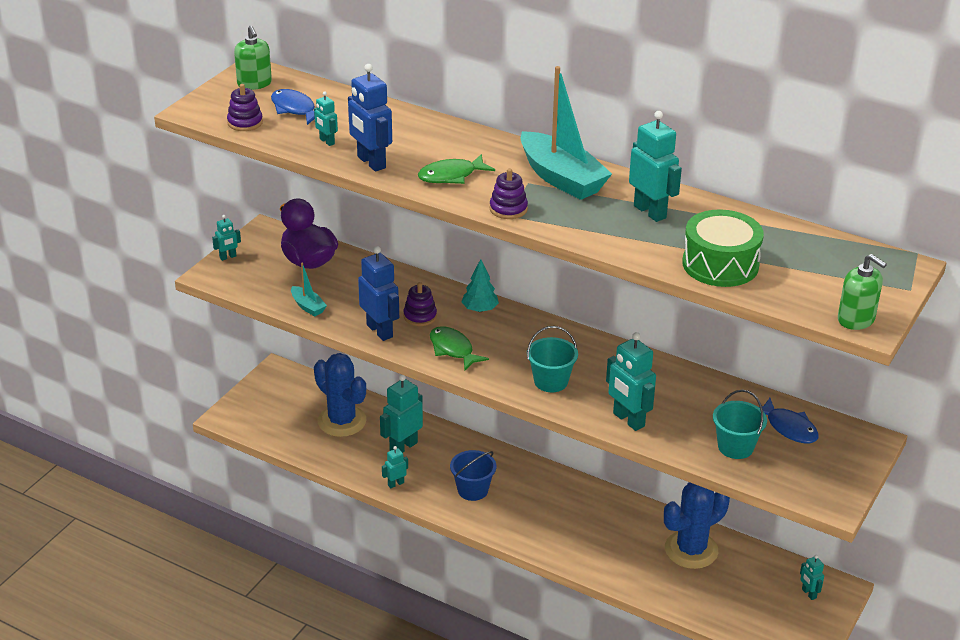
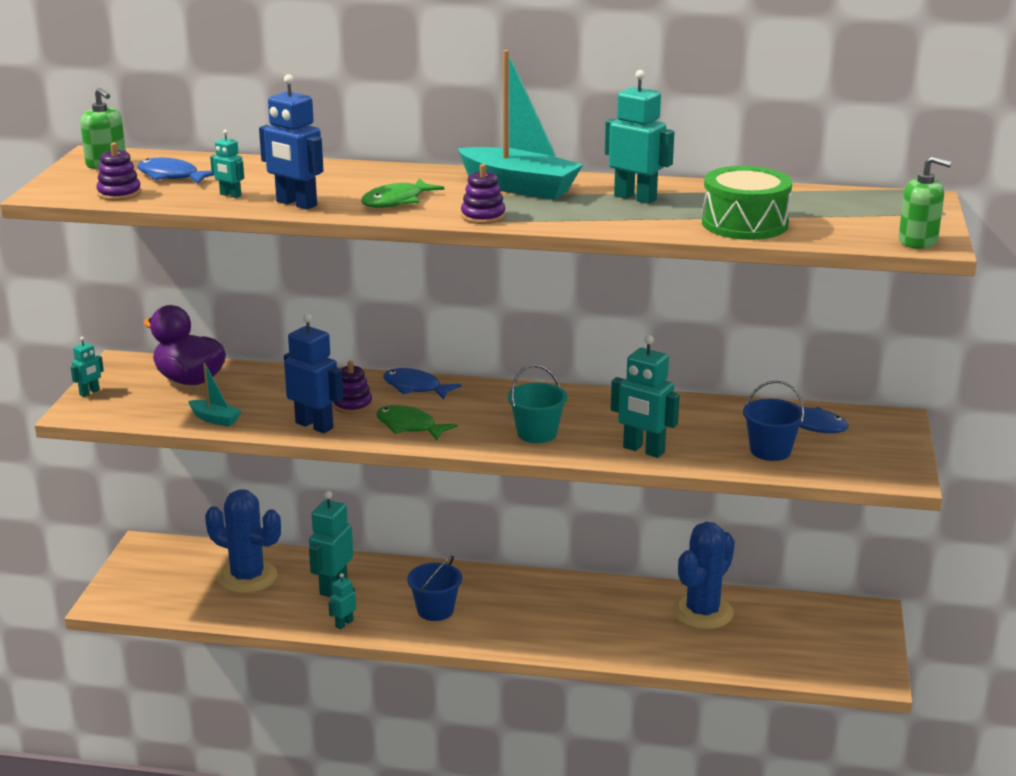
camera: 20 degrees left, 10 degrees down
turquoise tree [461,259,499,312] -> blue fish [383,368,462,399]
turquoise bucket [713,390,767,459] -> blue bucket [743,380,805,461]
turquoise robot [800,555,824,600] -> none

